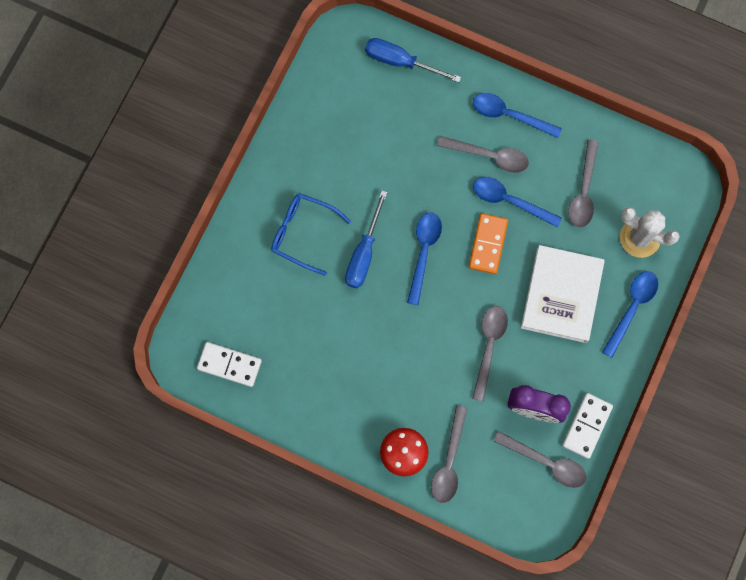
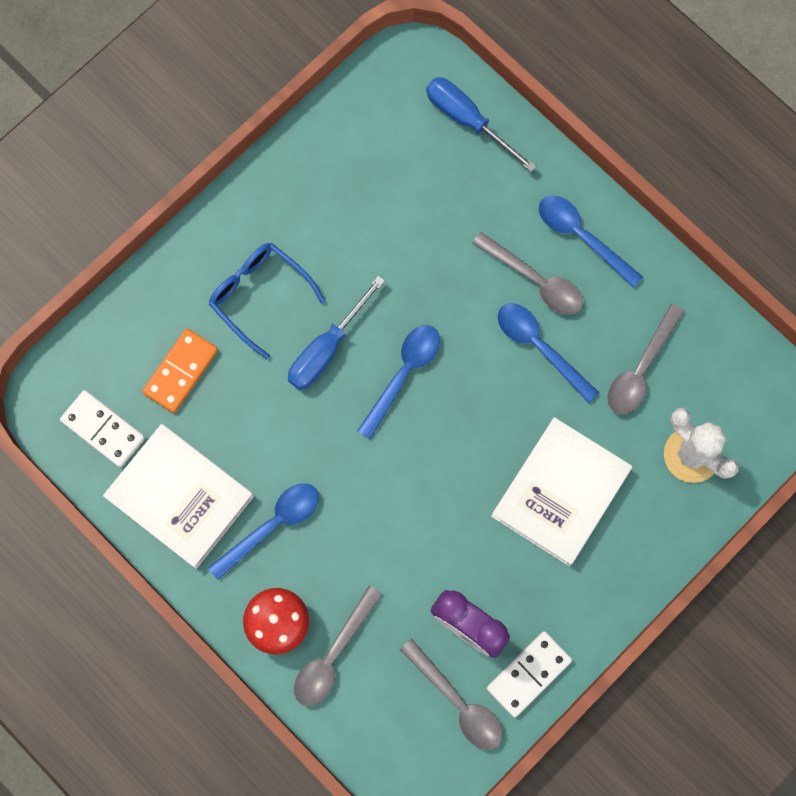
camera: 20 degrees right, 0 degrees up
orange domino [469,213,508,274] -> orange domino moved to [142,328,218,413]
grey spoon [472,306,508,402] -> none
blue spoon [602,271,658,358] -> blue spoon moved to [208,483,319,580]
none -> white book [103,424,254,569]

